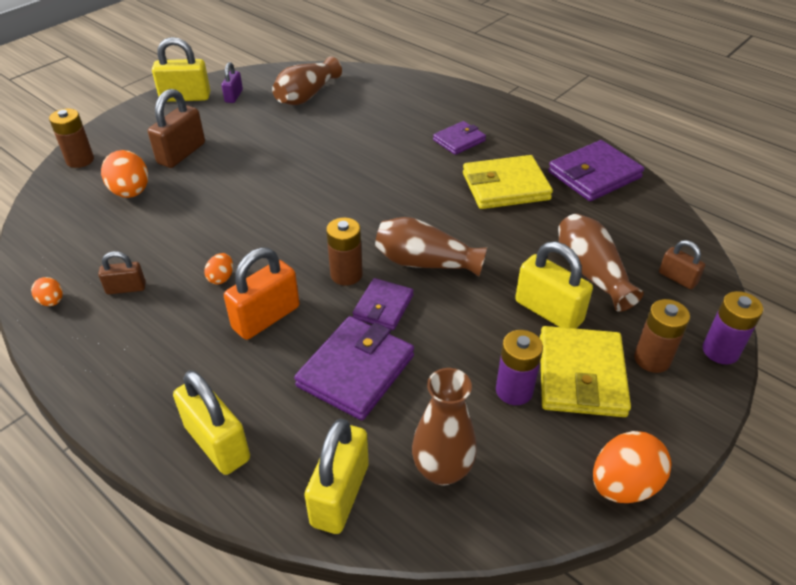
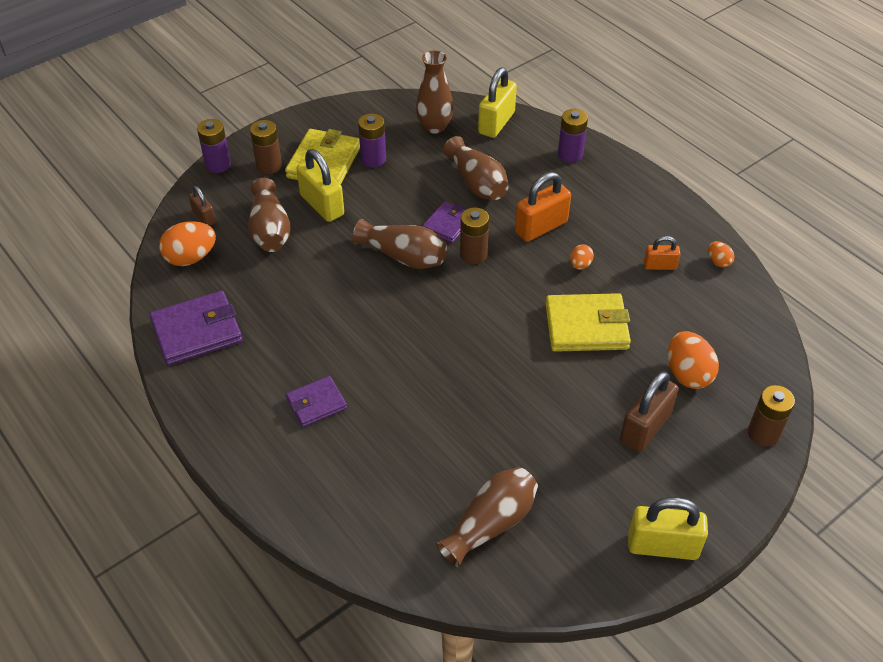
camera: 170 degrees left, 5 degrees up
brown padlock [98,251,146,294] -> orange padlock [644,236,681,270]
yellow padlock [173,370,250,475] -> purple battery [558,109,588,163]
purple padlock [221,62,243,103] -> none
purple wallet [294,316,414,420] -> brown vase [443,136,508,200]
yellow wallet [463,155,553,209] -> yellow wallet moved to [545,293,631,352]
orange egg [593,431,672,503] -> orange egg moved to [159,221,216,266]

